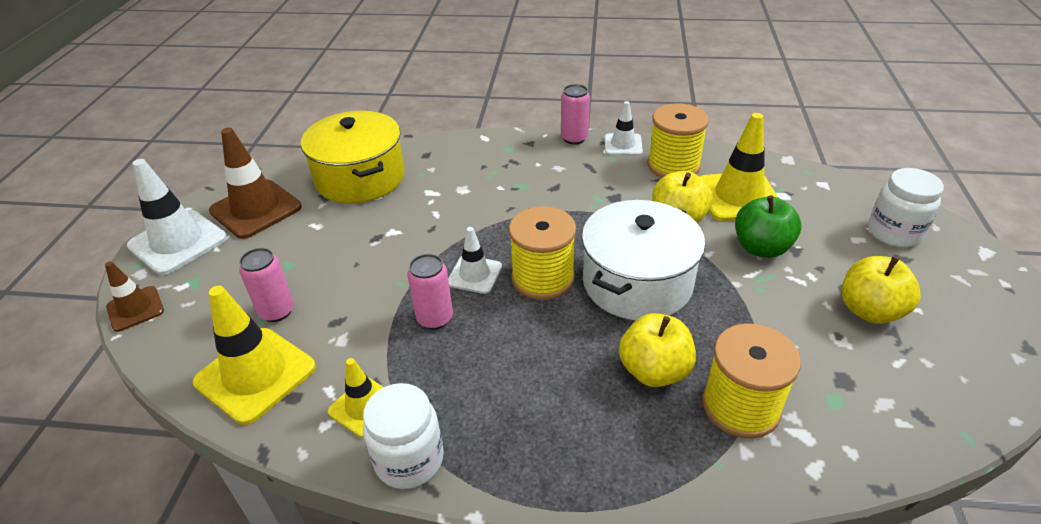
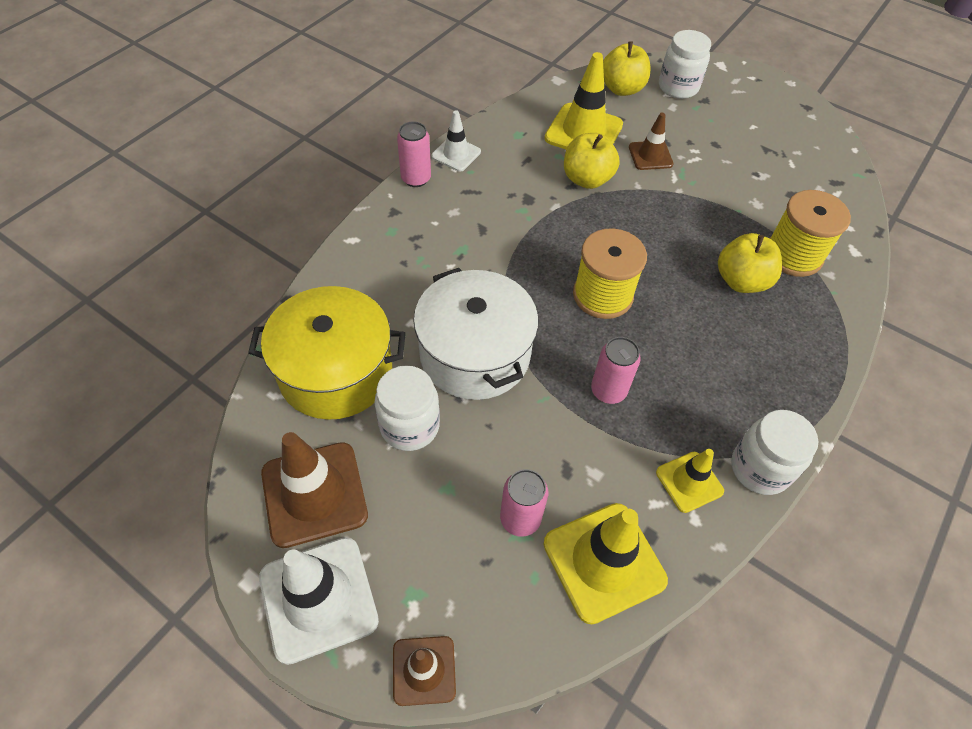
camera: 65 degrees left, 15 degrees up
white traffic cone [448,227,502,294] -> none
white pot [582,200,705,320] -> white pot moved to [414,268,538,400]
yellow spool [647,103,709,178] -> none
green apple [735,196,801,258] -> brown traffic cone [629,113,673,170]
yellow apple [842,256,921,324] -> yellow apple moved to [603,41,650,96]
none -> white jar [374,365,440,451]

